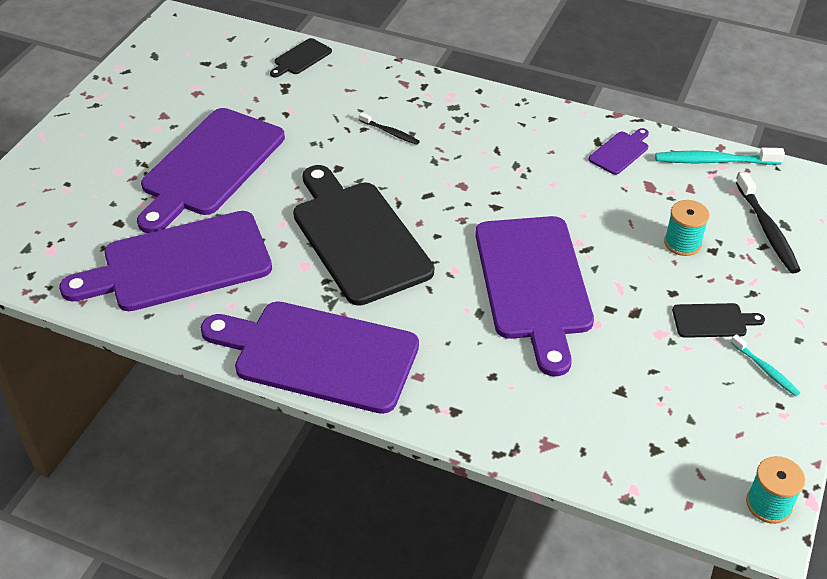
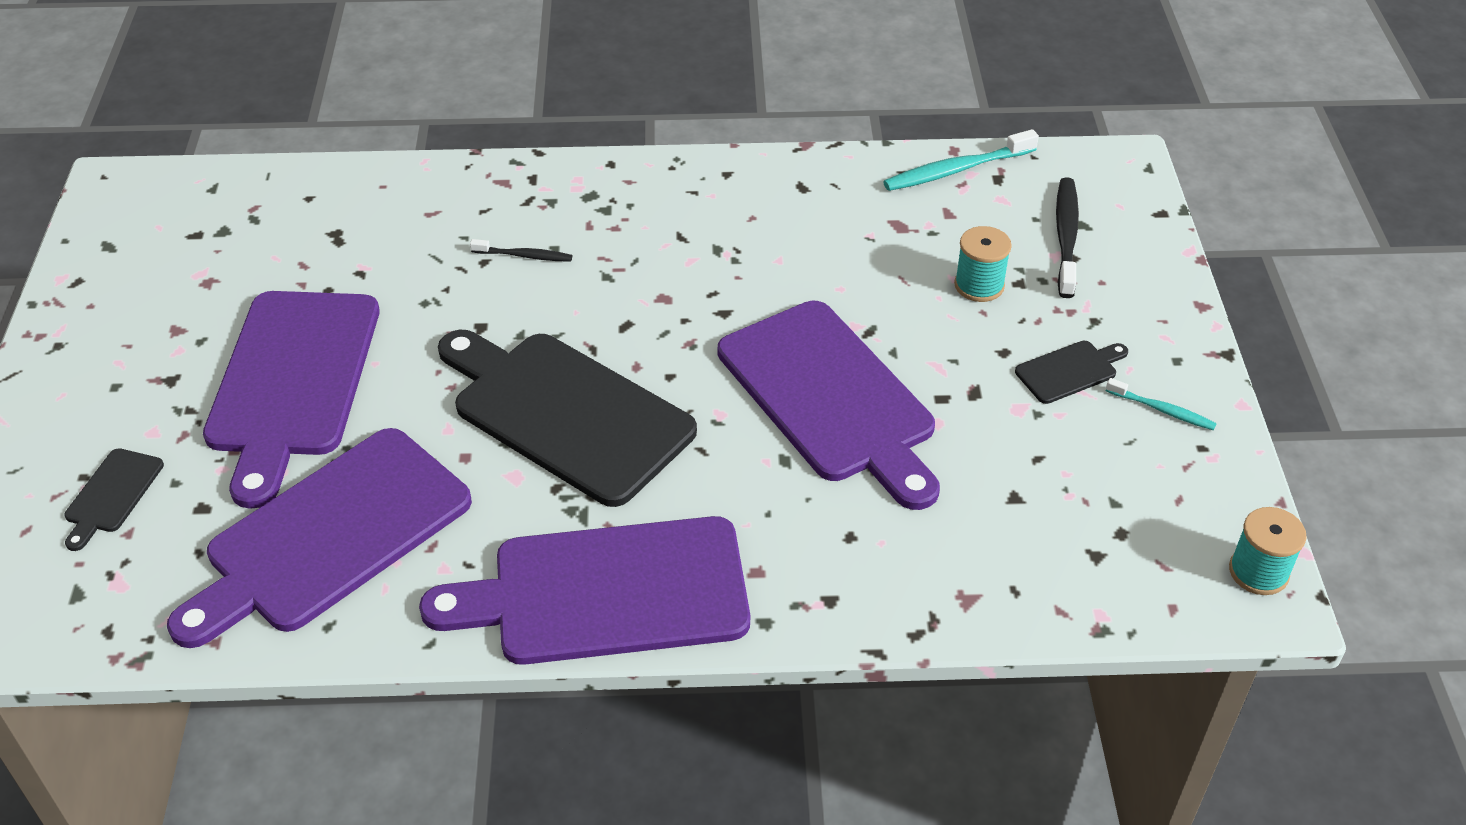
camera: 25 degrees left, 0 degrees up
black cutting board [270,38,332,78] -> black cutting board moved to [64,448,164,551]
purple cutting board [589,128,649,175] -> none
black toothbrush [736,172,801,273] -> black toothbrush turned 135 degrees counterclockwise [1056,177,1079,298]

